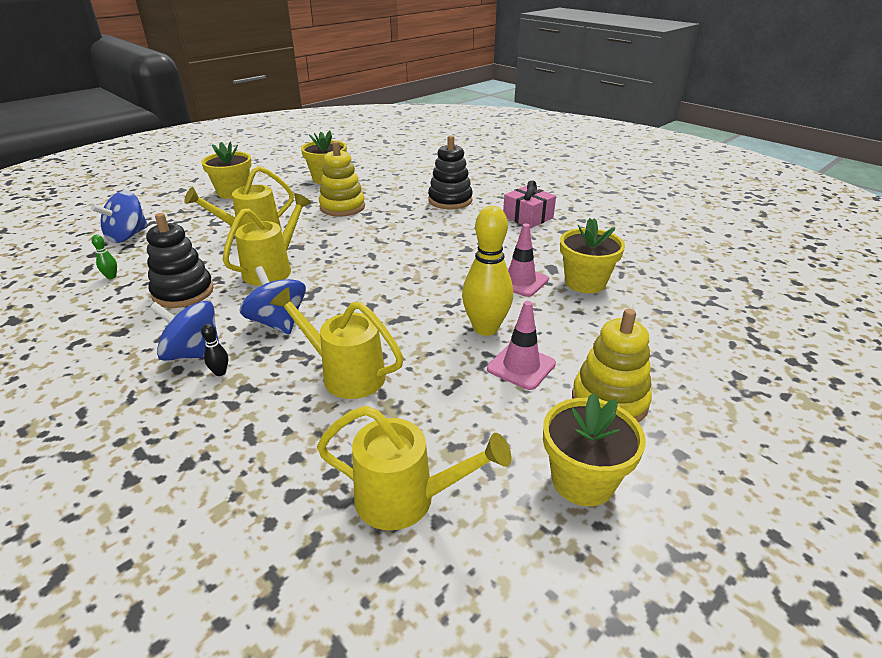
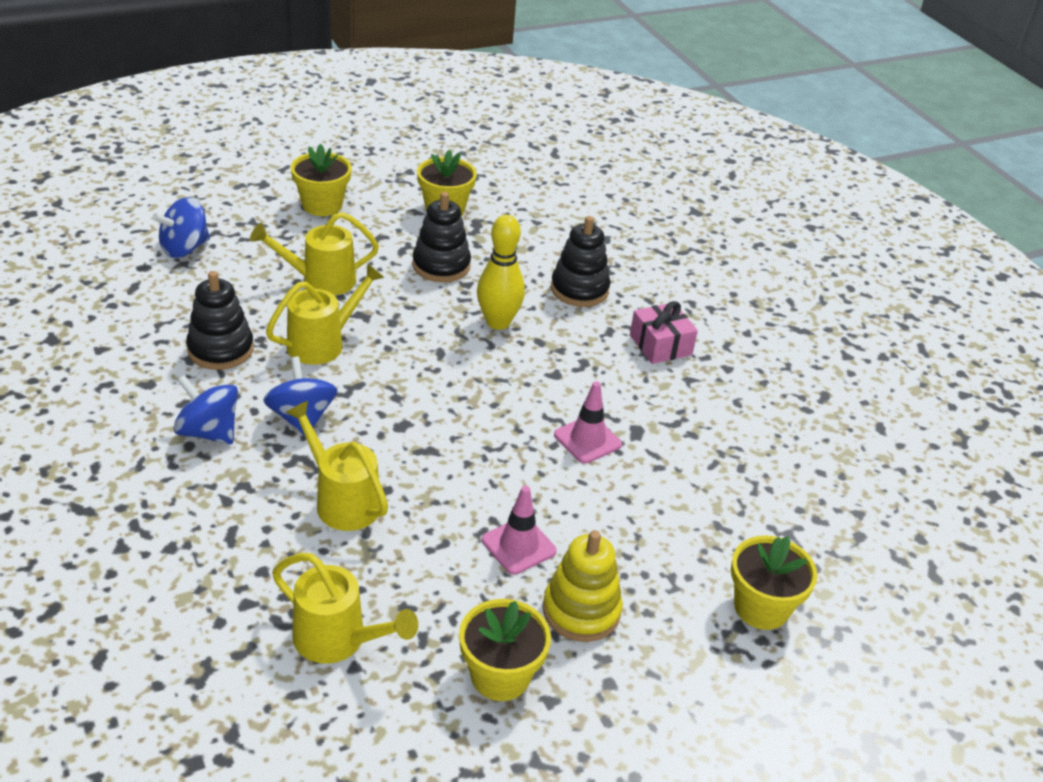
camera: 15 degrees right, 5 degrees up
green bowling pin [91,235,117,279] -> none
black bowling pin [201,324,228,376] -> none
yellow stacking toy [319,141,365,217] -> black stacking toy [412,192,471,282]
yellow bowling pin [462,206,513,336] -> yellow bowling pin moved to [477,215,525,330]
yellow flower pot [560,218,625,293] -> yellow flower pot moved to [731,535,818,630]

